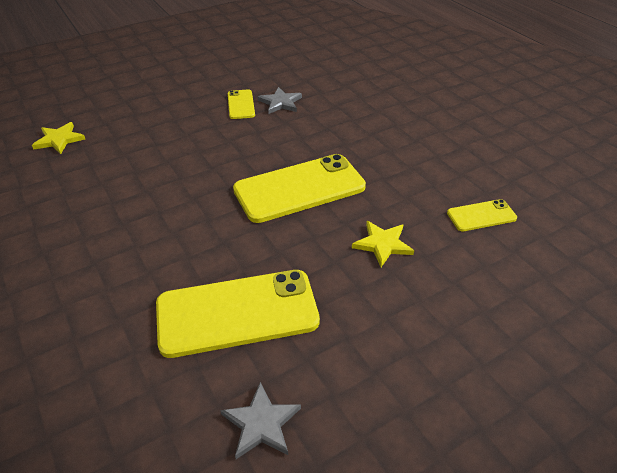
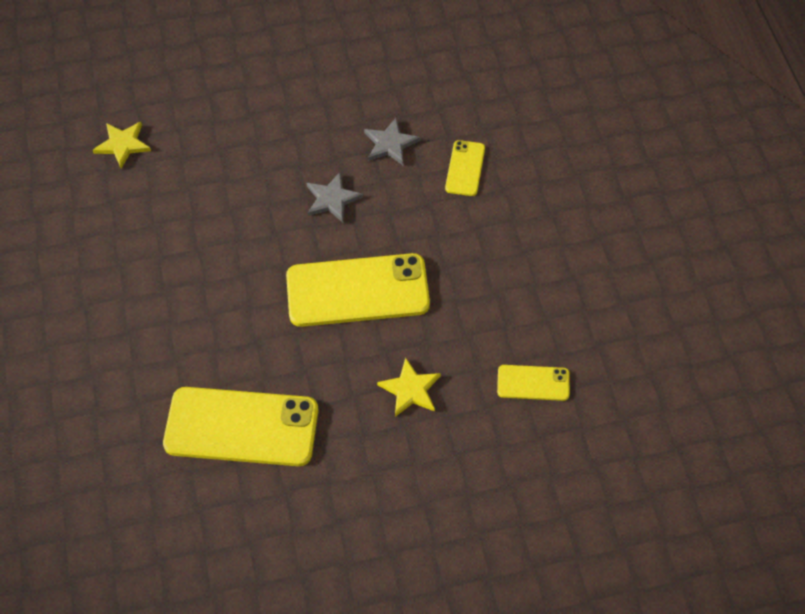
camera: 20 degrees right, 15 degrees up
grey star [220,382,301,459] -> grey star moved to [306,173,363,222]
yellow phone [228,90,255,119] -> yellow phone moved to [445,140,485,196]

